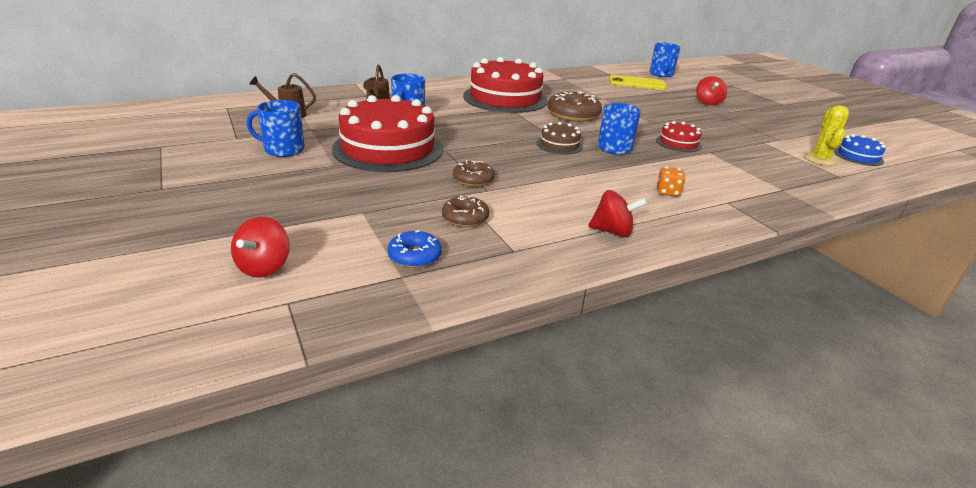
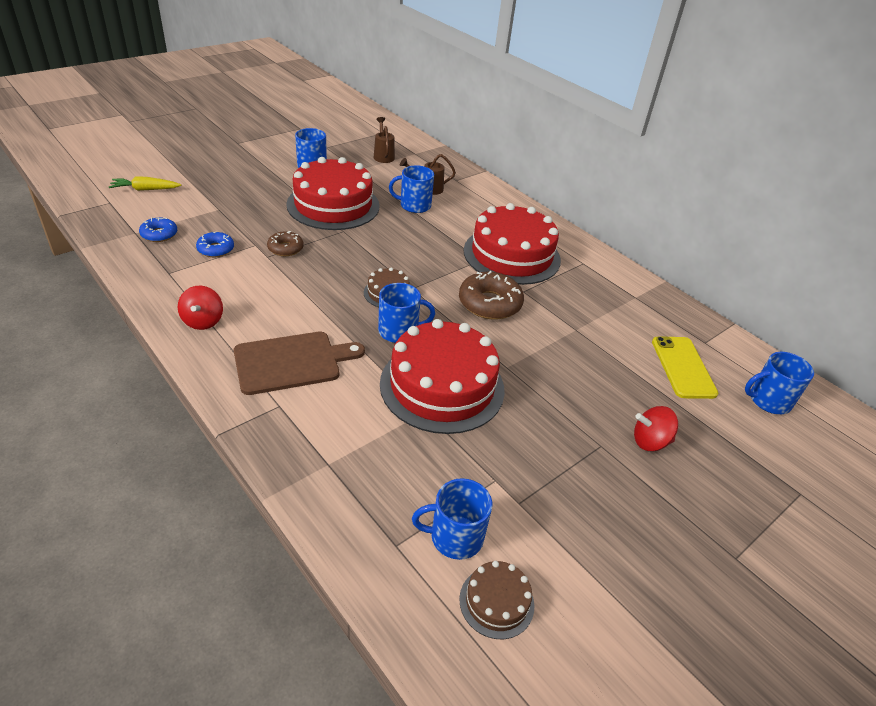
camera: 75 degrees right, 10 degrees up
red spinning top [231,217,290,278] -> yellow carrot [109,176,181,191]
brown donut [442,195,489,227] -> blue donut [196,232,234,257]
red cake [656,121,702,152] -> red cake [380,319,505,434], size x2.21
orange dice [657,167,686,197] -> brown cutting board [234,332,365,395]
yellow cactus [803,105,849,166] -> blue mug [412,478,492,560]
blue cake [834,134,886,166] -> brown cake [459,561,534,639]

